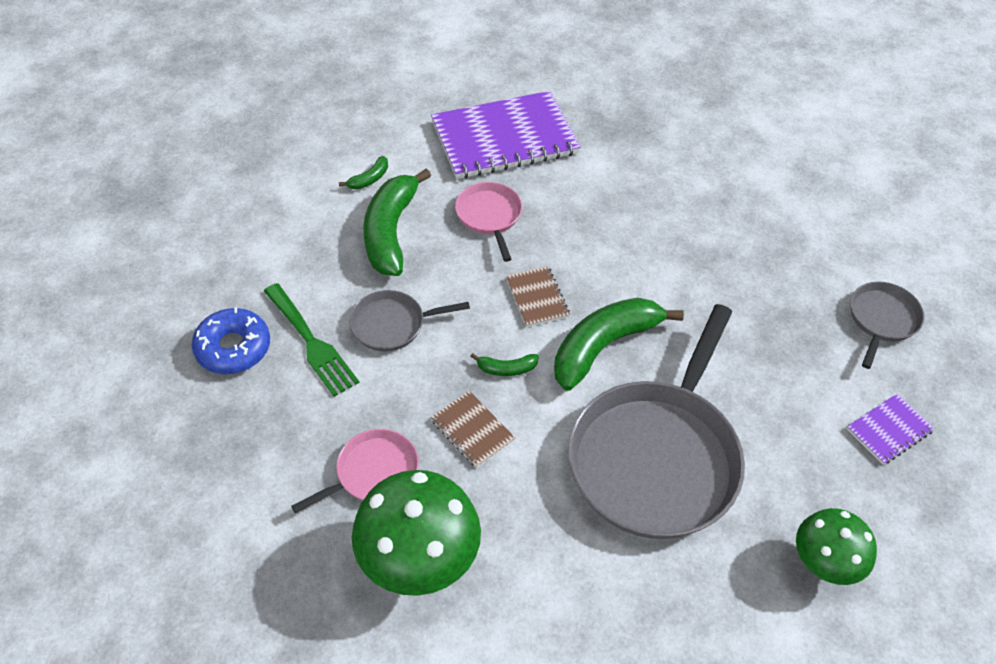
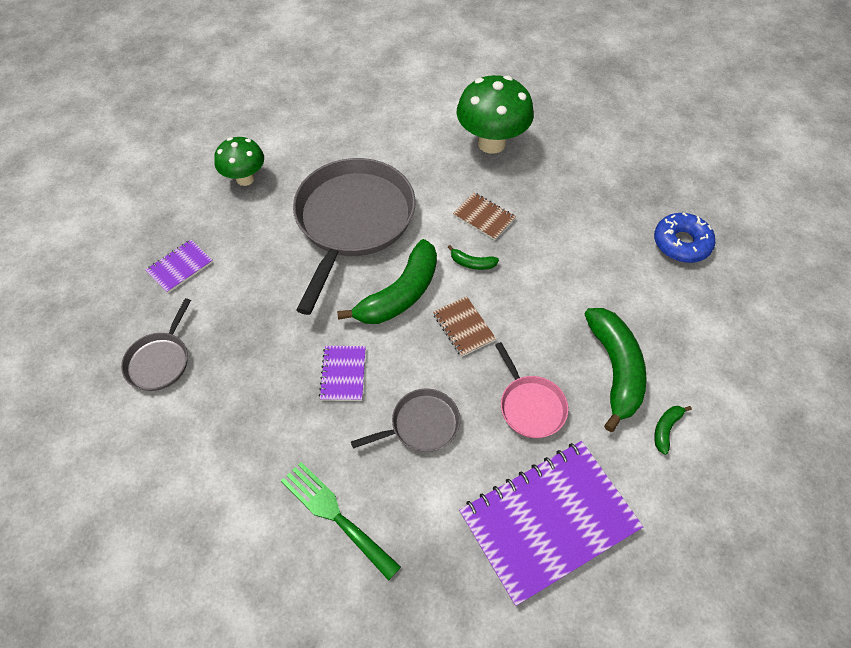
camera: 170 degrees right, 5 degrees up
green fork [264,283,359,397] -> green fork moved to [281,462,401,581]
pink pan [291,429,419,513] -> none
grey pan [349,290,470,351] -> grey pan moved to [351,388,460,452]
green banana [470,353,539,376] -> green banana turned 150 degrees counterclockwise [448,245,499,270]
none -> purple notebook [319,346,366,401]

